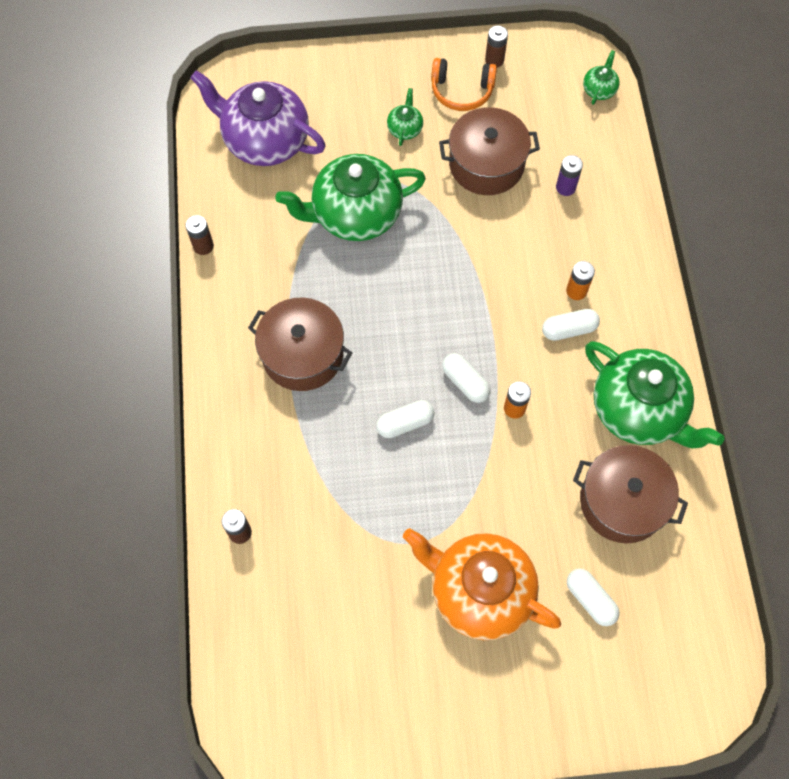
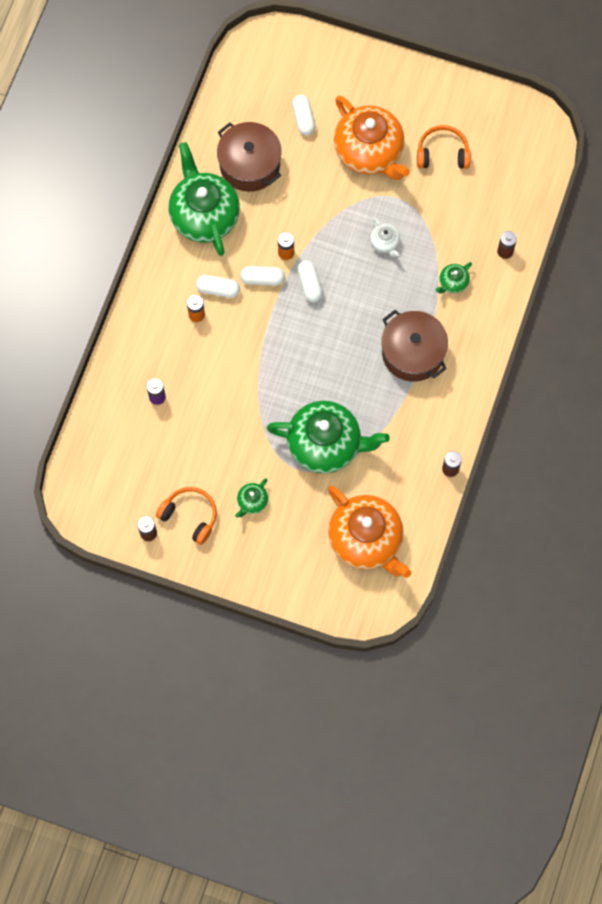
camera: 155 degrees left, 5 degrees up
purple teapot [190,70,326,166] -> orange teapot [328,486,411,578]
white capsule [376,400,435,438] -> white capsule moved to [240,266,285,286]
brown pot [439,107,540,195] -> none
green teapot [583,50,620,105] -> green teapot moved to [436,262,472,294]
none -> white teapot [370,218,400,257]
none -> orange headphones [417,125,471,169]

